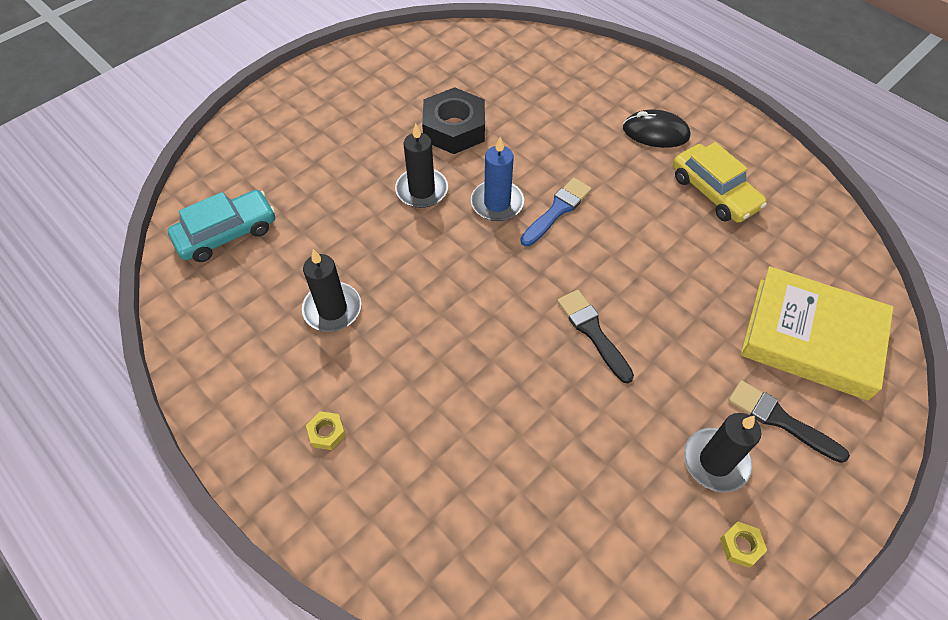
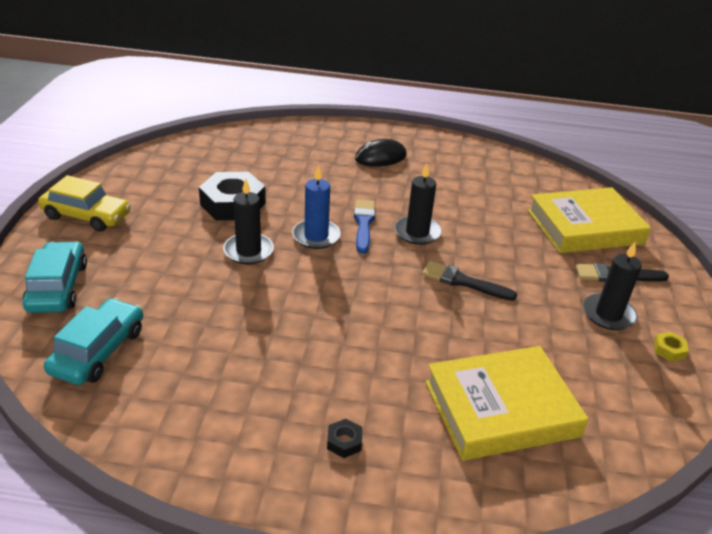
camera: 40 degrees left, 20 degrees down
black candle [302,249,361,332] -> black candle moved to [395,163,442,245]
yellow nut [306,411,346,450] -> black nut [327,419,362,458]
yellow car [673,142,767,223] -> yellow car moved to [38,175,131,232]
none -> turquoise car [22,241,87,313]
none -> yellow book [425,346,589,461]

